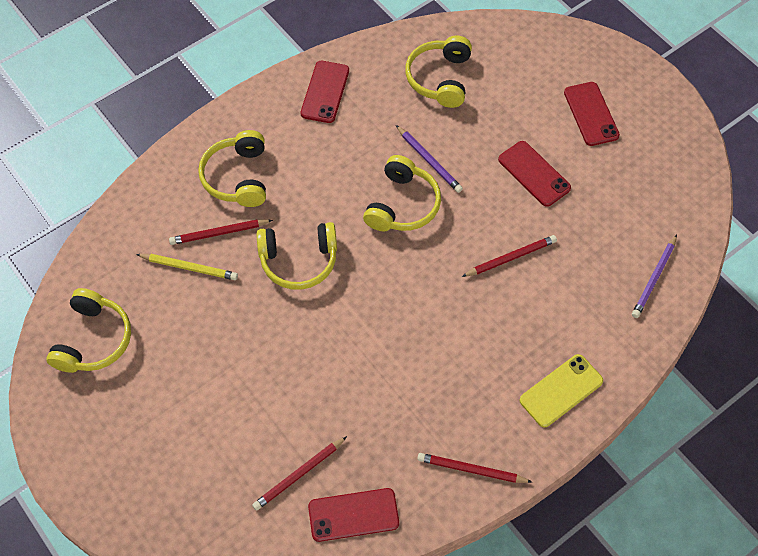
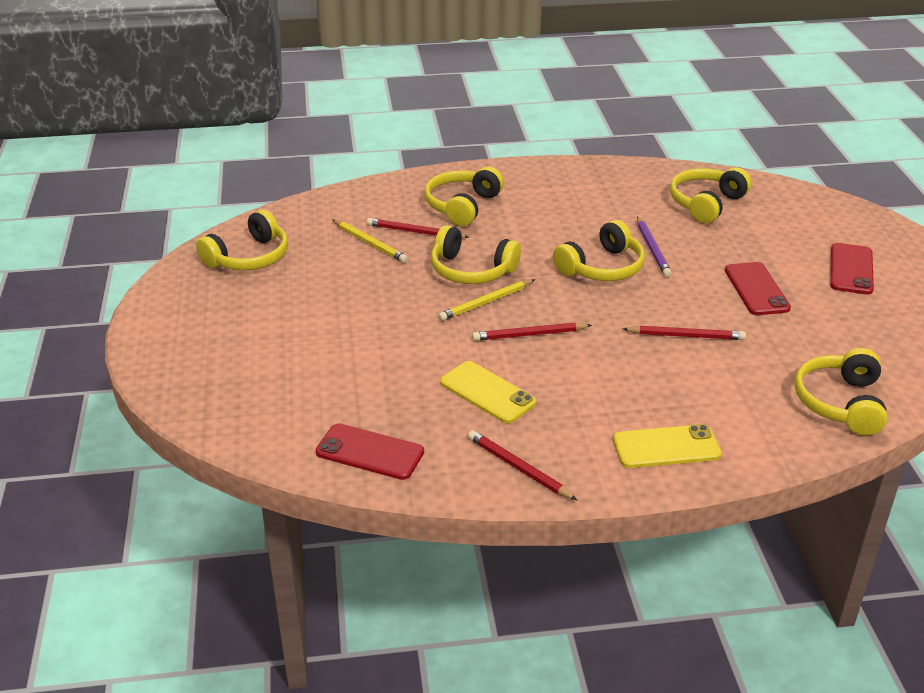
camera: 30 degrees right, 25 degrees down
red pencil [252,436,347,511] -> red pencil moved to [472,323,592,341]
red phone [301,61,349,123] -> none
purple pencil [632,234,677,318] -> yellow headphones [794,348,887,436]
none -> yellow pencil [438,279,535,321]
none -> yellow phone [440,361,536,423]

